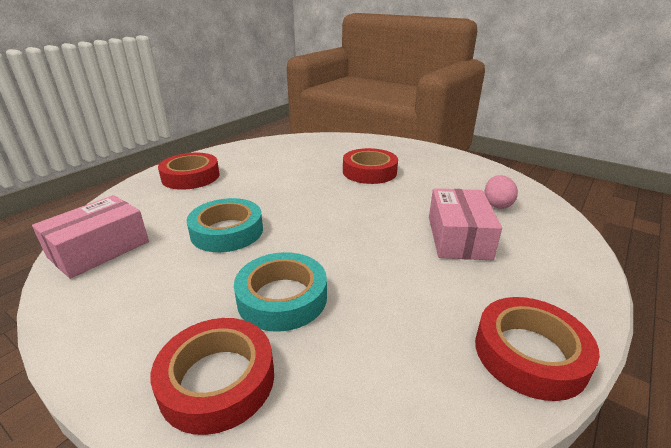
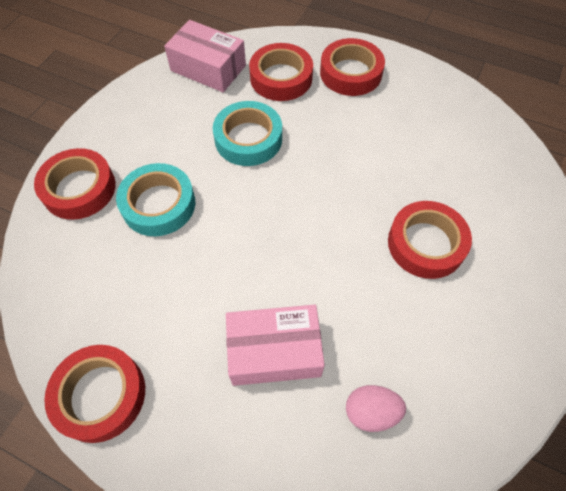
camera: 80 degrees right, 30 degrees up
none -> red tape [249,43,313,101]

